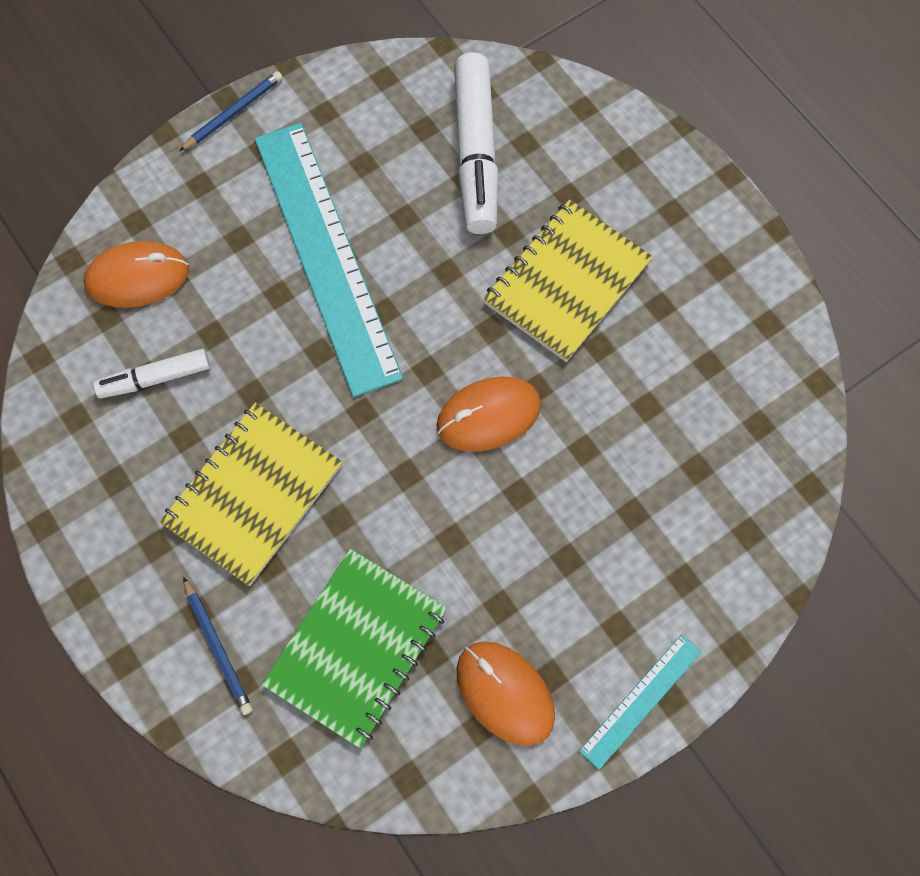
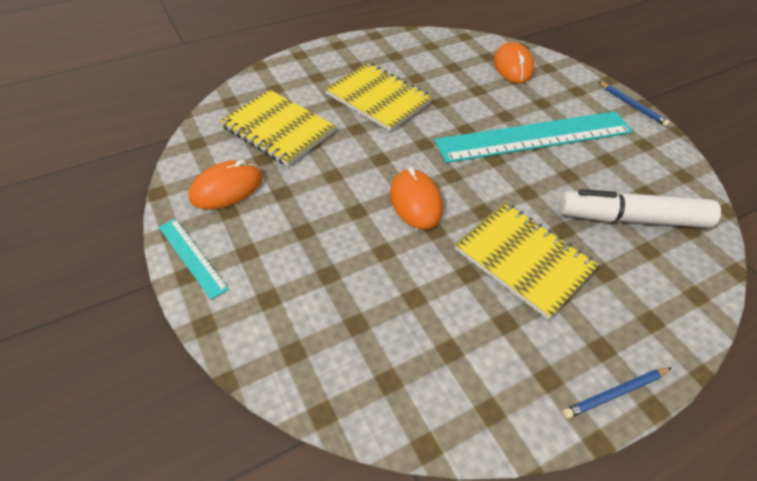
camera: 95 degrees right, 20 degrees down
white marker [93,349,210,399] -> none
blue pencil [183,577,253,715] -> blue pencil moved to [562,368,671,419]
green notebook [261,549,447,749] -> yellow notebook [220,89,336,166]

